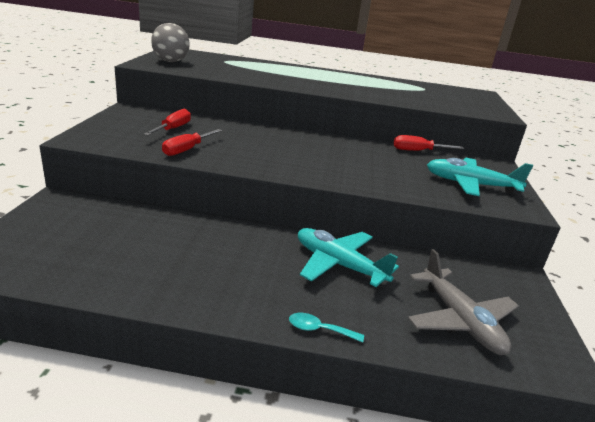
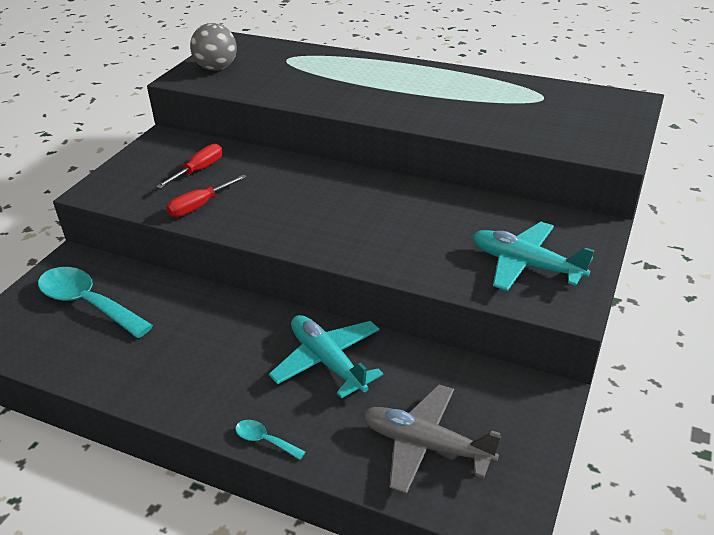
camera: 20 degrees right, 10 degrees up
red screwdriver [394,135,464,151] -> none
grey plane [408,249,519,355] -> grey plane turned 120 degrees clockwise [363,384,501,494]
none -> turquoise spoon [38,267,153,338]

